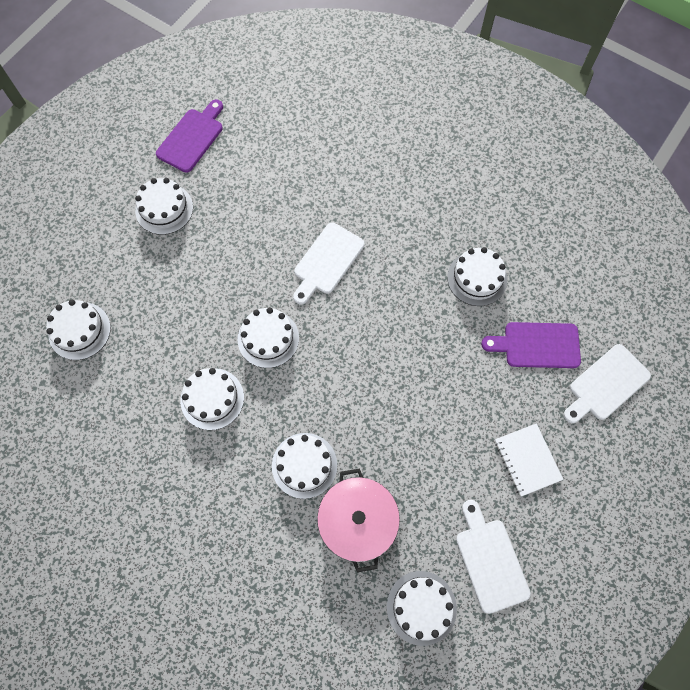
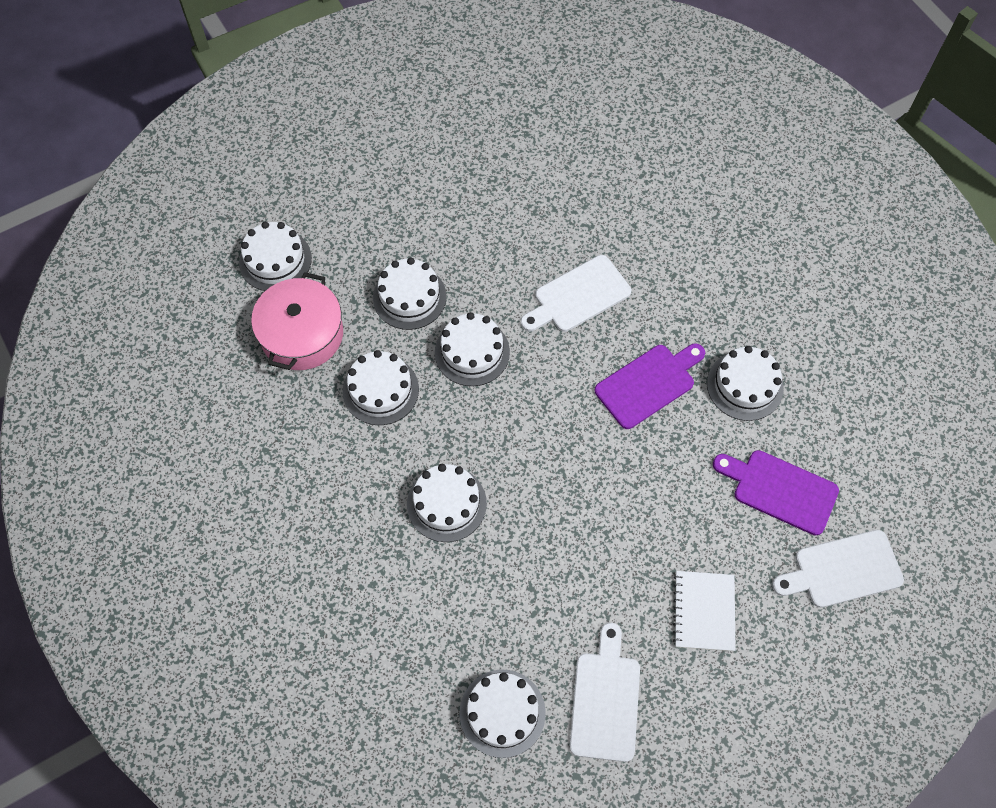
camera: 25 degrees right, 5 degrees down
white cake [135,178,193,235] -> white cake moved to [373,257,446,330]
purple cutting board [156,100,223,173] -> purple cutting board moved to [595,344,705,429]
pink pot [317,468,400,572] -> pink pot moved to [251,272,343,370]

